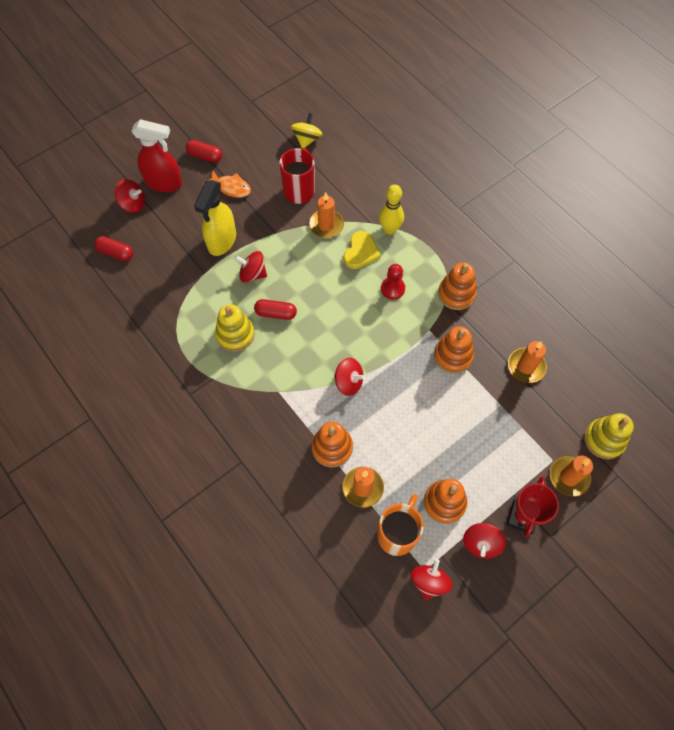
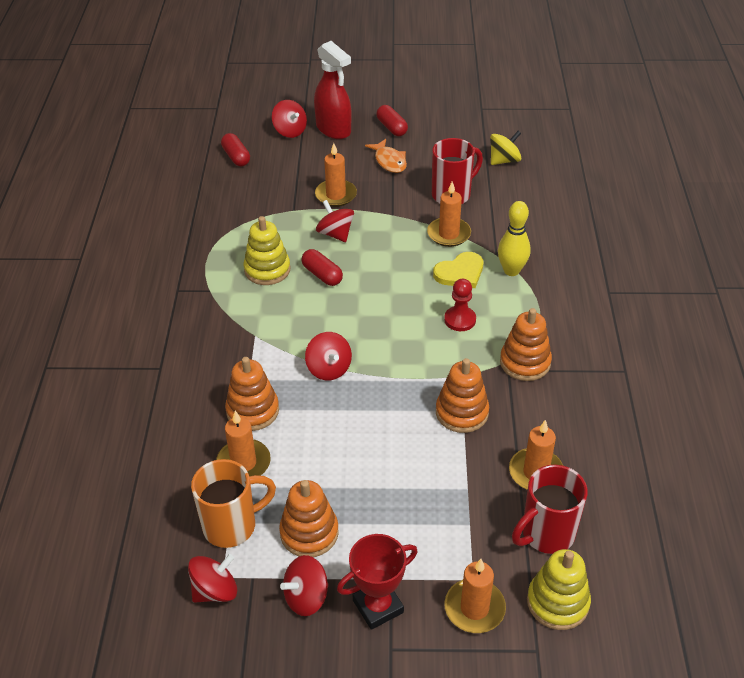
camera: 40 degrees right, 20 degrees down
yellow spray bottle [194,180,236,256] -> orange candle [315,143,357,207]
none -> red mug [512,465,588,554]

